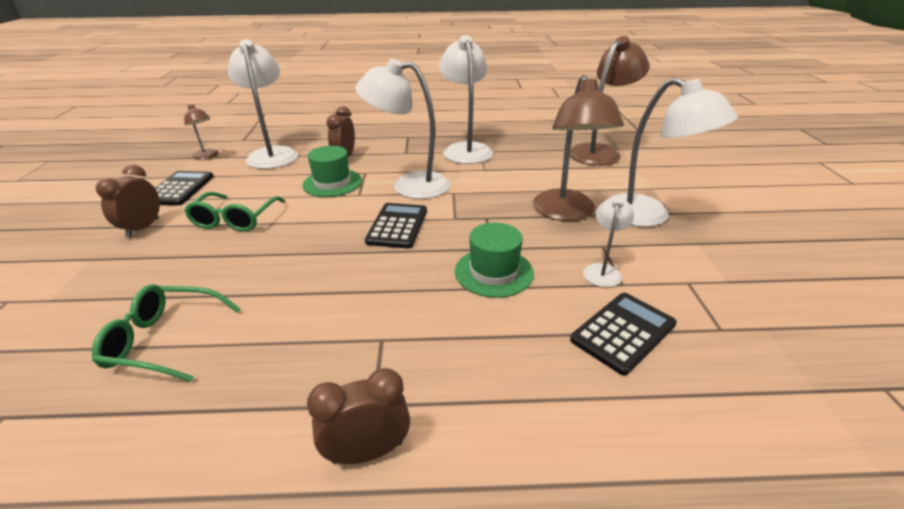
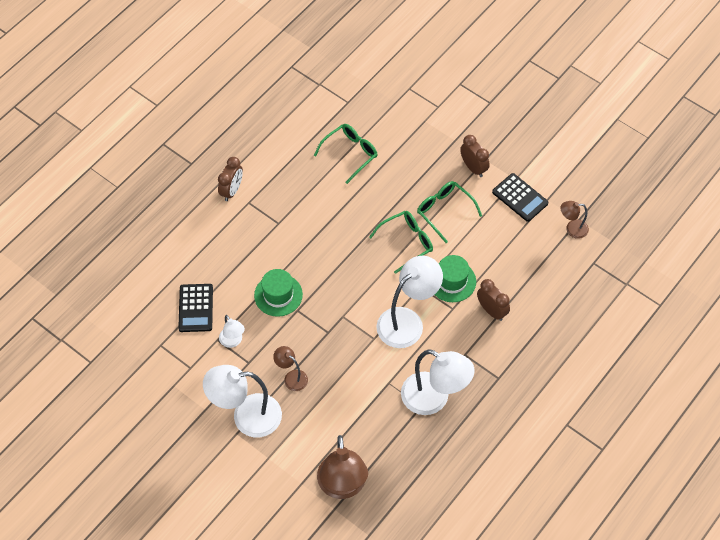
camera: 130 degrees right, 25 degrees up
white lamp [228,39,298,169] -> none
black calculator [365,203,427,248] -> none
brown lamp [533,75,624,221] -> brown lamp [273,346,308,391], size x0.50
none -> green glasses [369,211,433,274]

